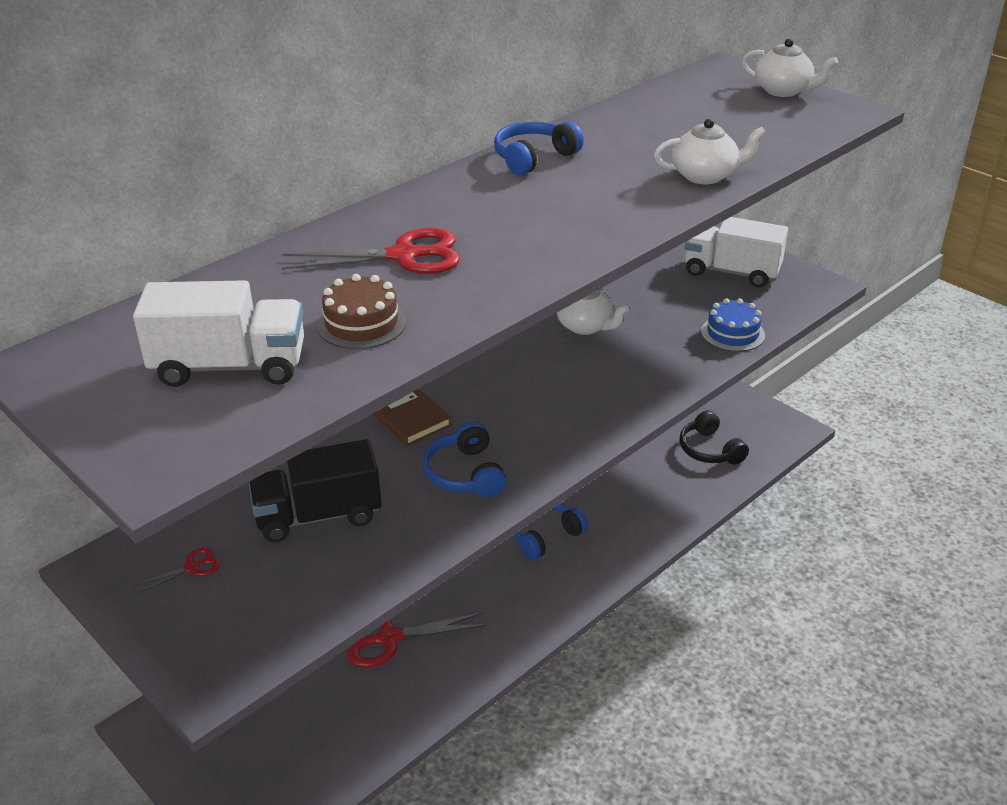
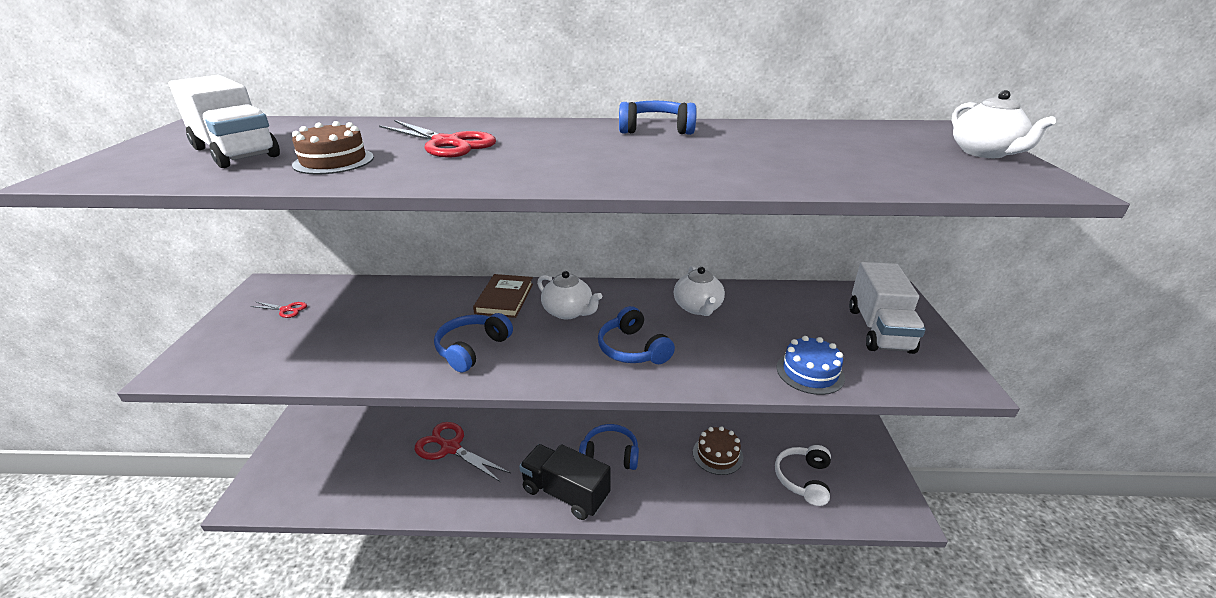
camera: 45 degrees right, 5 degrees down
black truck [248,439,382,542] -> black truck moved to [519,444,611,520]
white teapot [654,119,766,184] -> white teapot moved to [537,271,602,319]
black headphones [679,410,749,465] -> white headphones [775,445,831,506]
white truck [684,217,788,288] -> white truck turned 150 degrees counterclockwise [849,262,926,354]
none -> blue headphones [598,306,675,364]
none -> brown cake [693,426,743,475]

